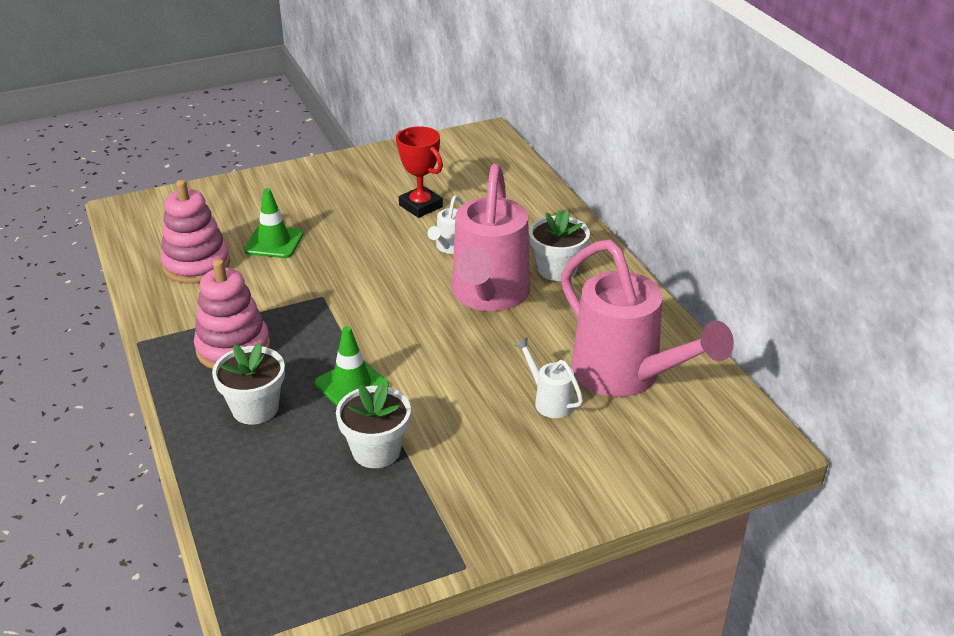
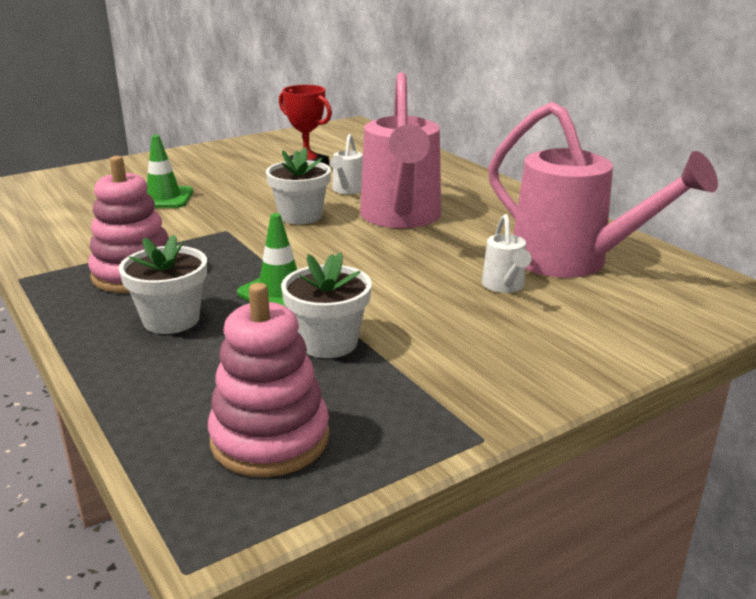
camera: 10 degrees left, 10 degrees down
pink stacking toy [161,180,230,284] -> pink stacking toy moved to [208,283,330,477]
white watering can [515,337,583,418] -> white watering can turned 135 degrees counterclockwise [482,214,532,293]
white flower pot [529,210,590,281] -> white flower pot moved to [266,147,331,224]

